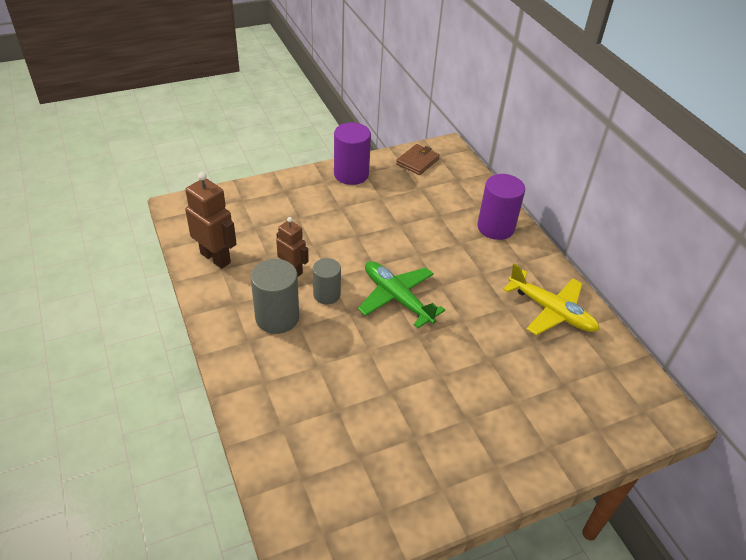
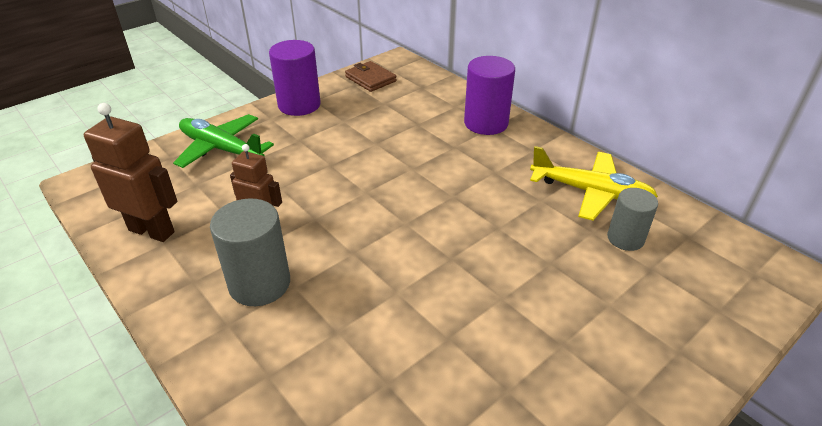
camera: 15 degrees left, 5 degrees down
grey cylinder [313,258,341,304] -> grey cylinder moved to [607,188,658,251]
green plane [358,261,445,328] -> green plane moved to [173,114,274,168]
brown wallet [396,144,440,175] -> brown wallet turned 60 degrees counterclockwise [345,61,397,92]

